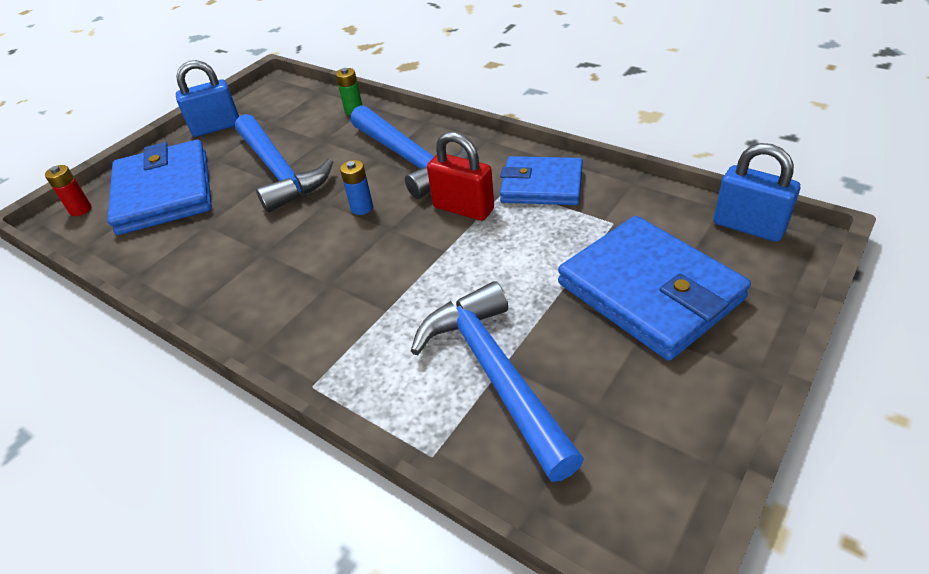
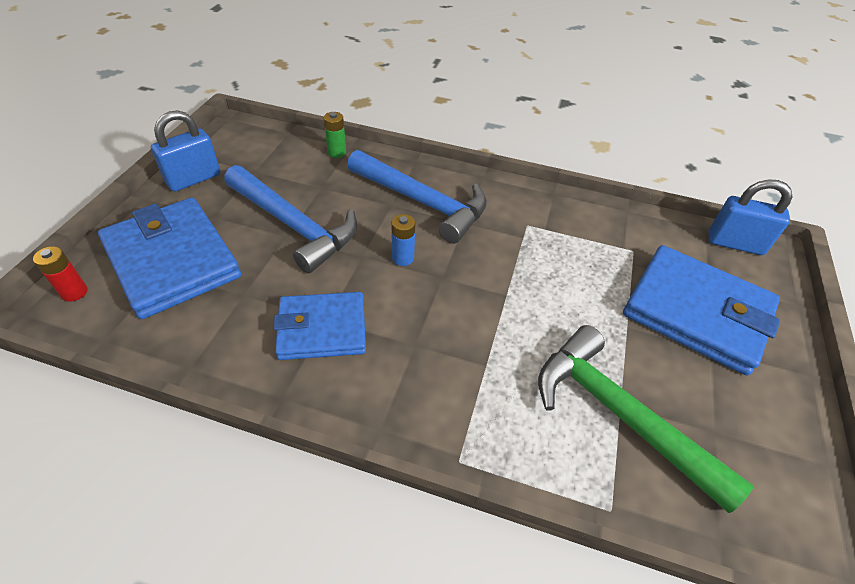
camera: 25 degrees left, 5 degrees up
blue hammer [411,281,584,482] -> green hammer [538,325,753,513]
red padlock [427,132,494,221] -> none
blue wallet [500,156,583,205] -> blue wallet moved to [273,292,366,360]

